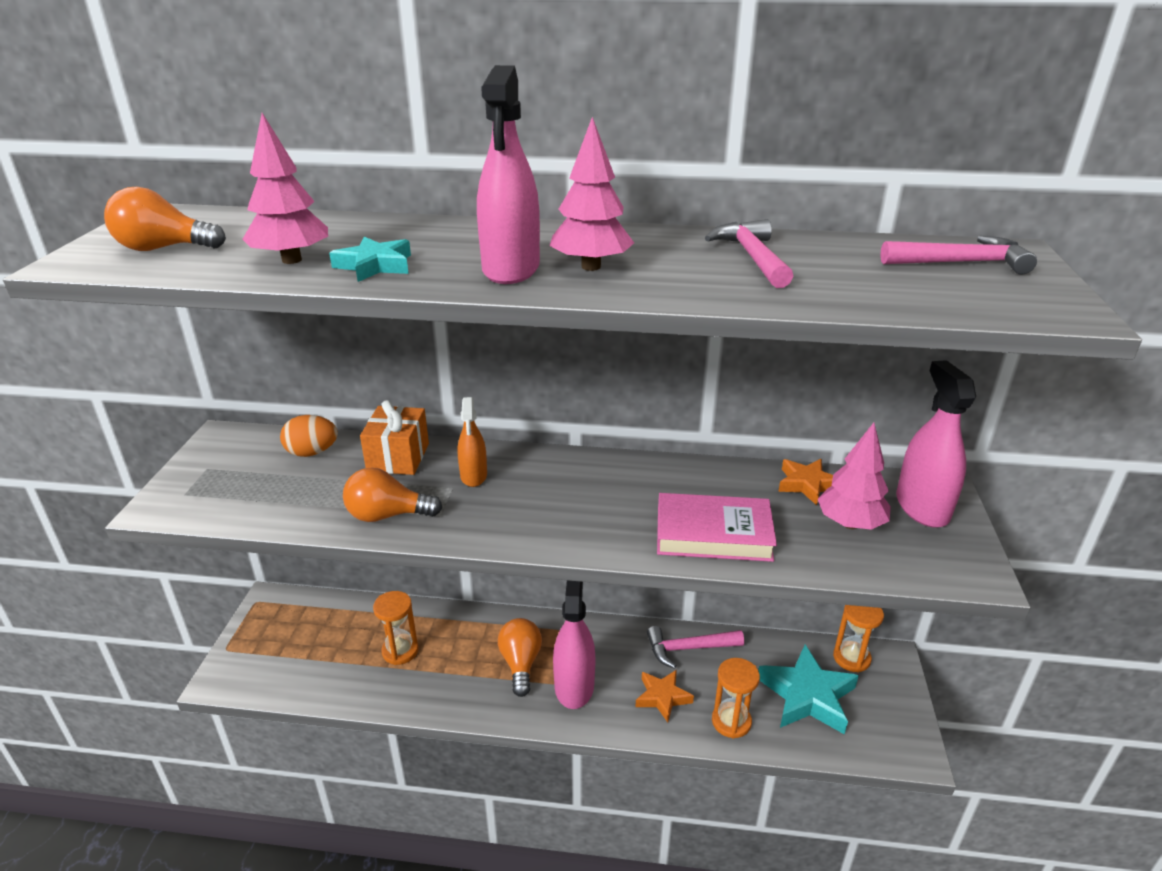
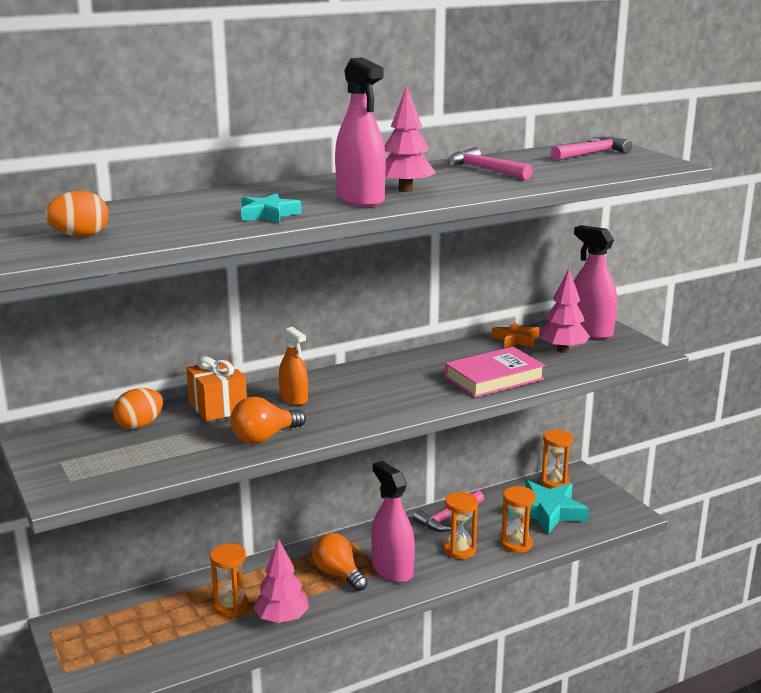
camera: 35 degrees left, 10 degrees down
orange light bulb [104,187,226,251] -> orange egg [45,191,109,237]
pink tree [243,113,328,264] -> pink tree moved to [253,539,309,623]
orange star [636,670,694,722] -> orange hourglass [444,492,478,559]

